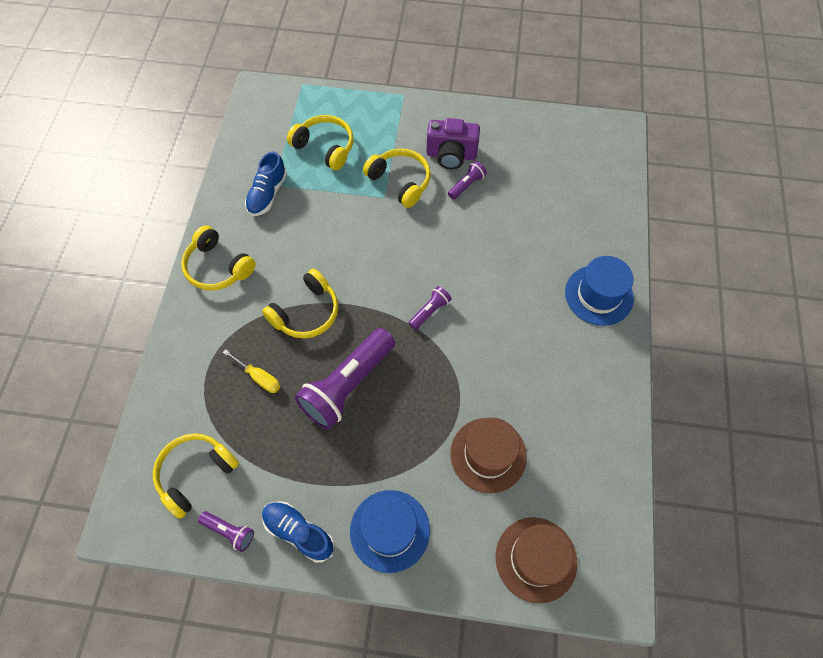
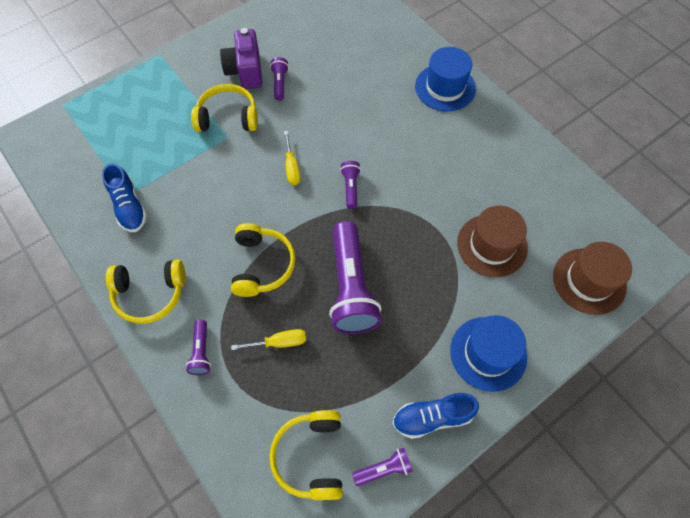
camera: 45 degrees left, 0 degrees up
yellow headphones [287,115,353,171] -> none
purple camera [426,118,480,169] -> purple camera turned 120 degrees clockwise [220,28,262,89]
none -> purple flashlight [186,320,211,375]
none -> yellow screwdriver [284,131,300,185]

